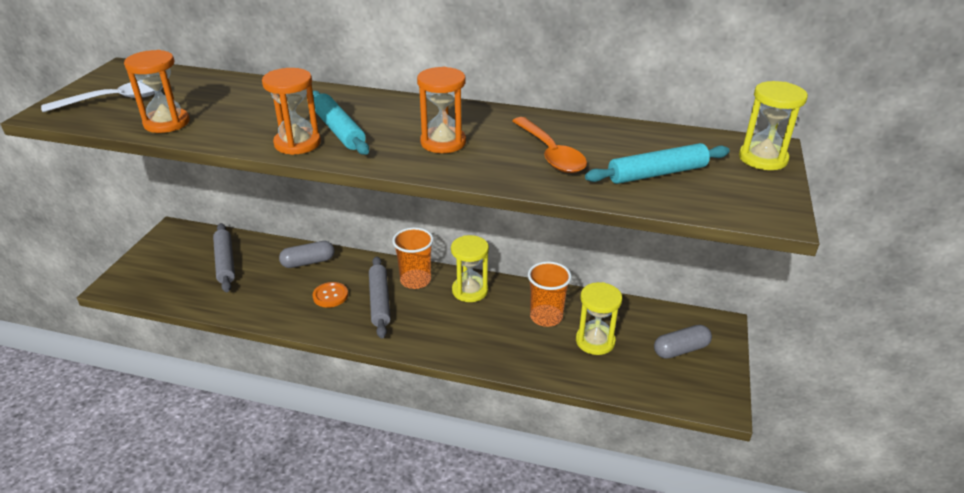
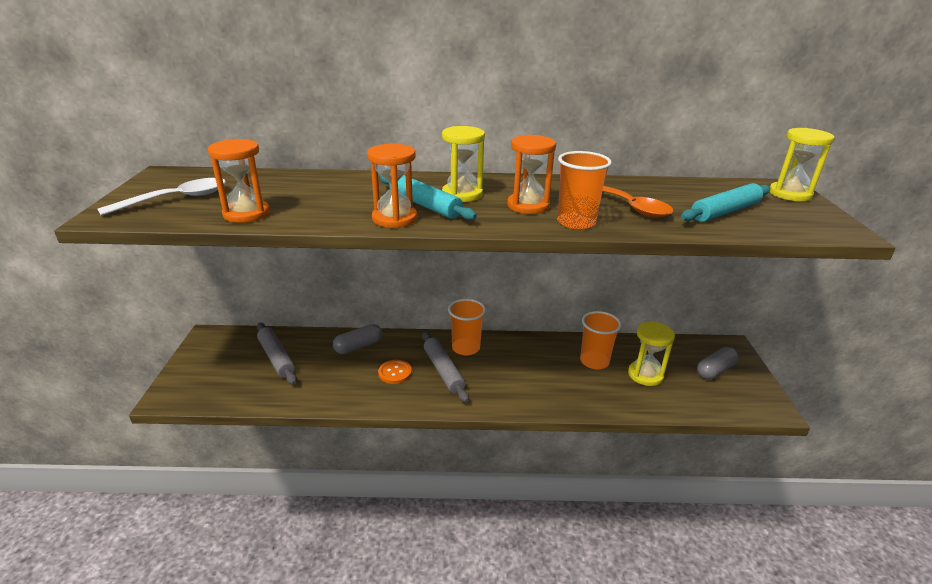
camera: 15 degrees left, 5 degrees down
yellow hourglass [451,235,489,302] -> yellow hourglass moved to [442,126,485,202]
none -> orange cup [557,151,612,230]

